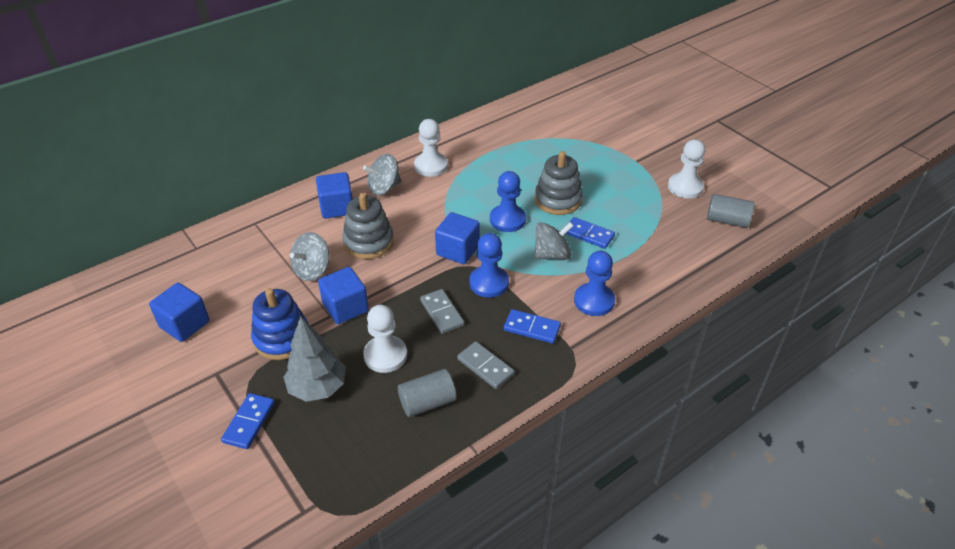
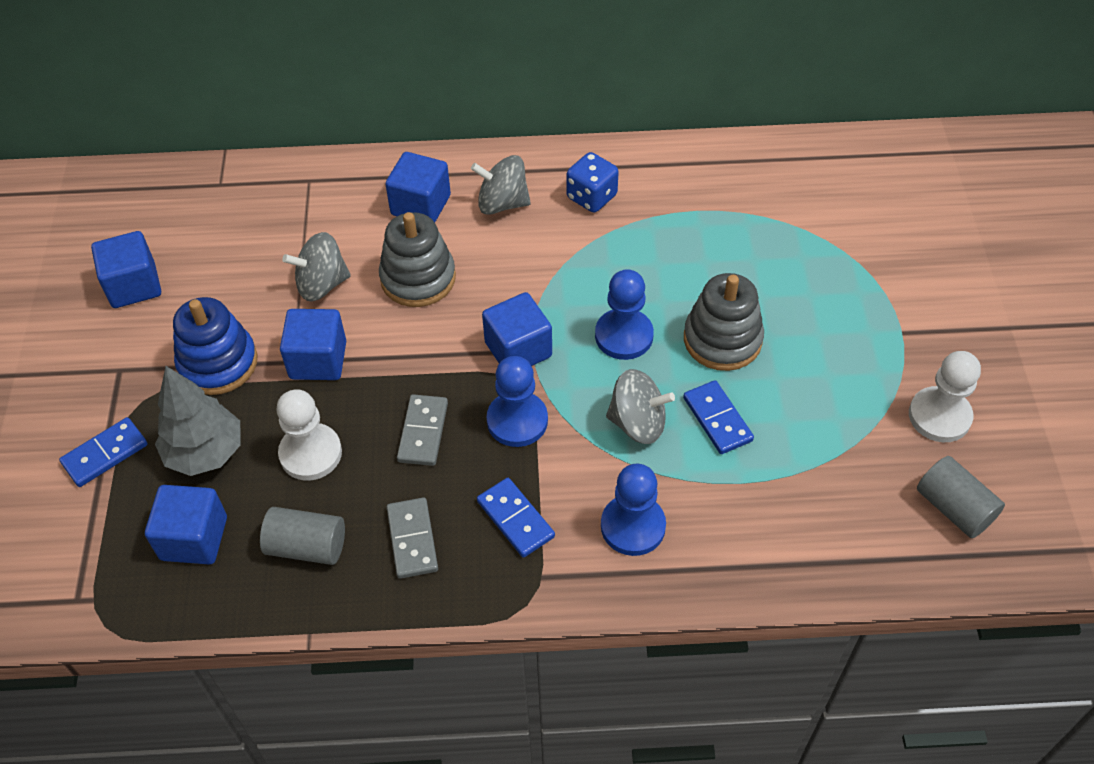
camera: 35 degrees right, 10 degrees up
white pawn [414,119,448,177] -> blue dice [566,152,619,213]
none -> blue cube [145,485,227,565]

